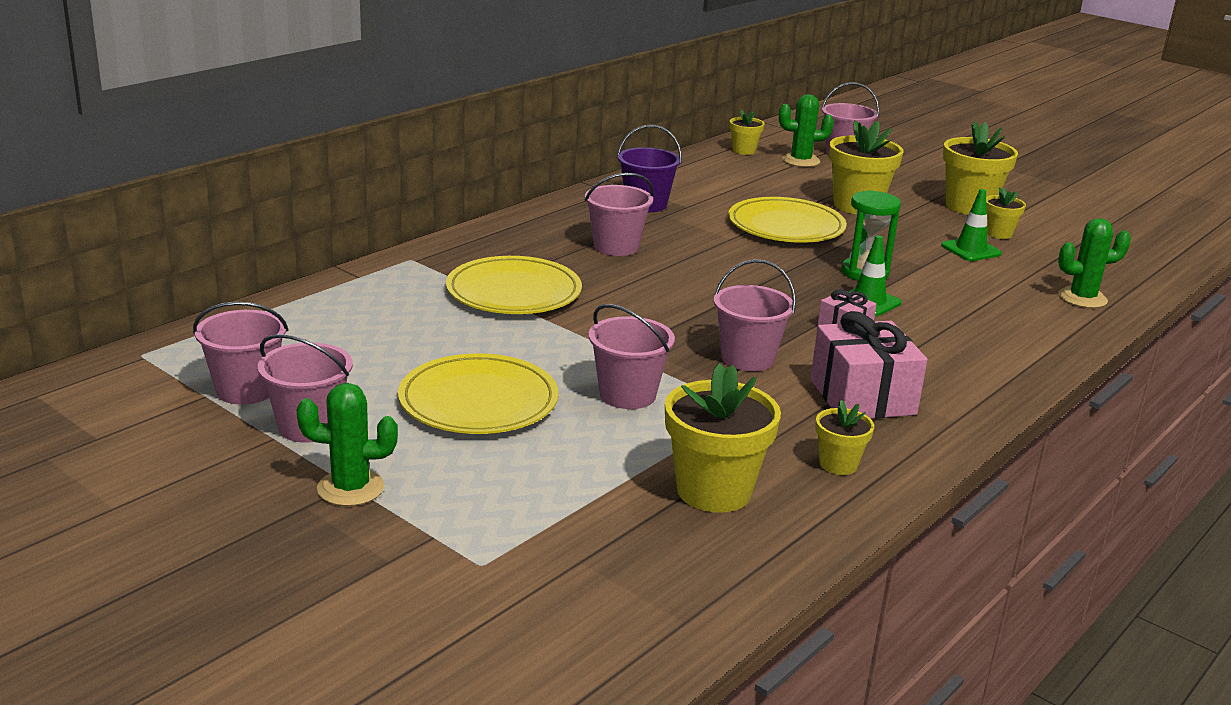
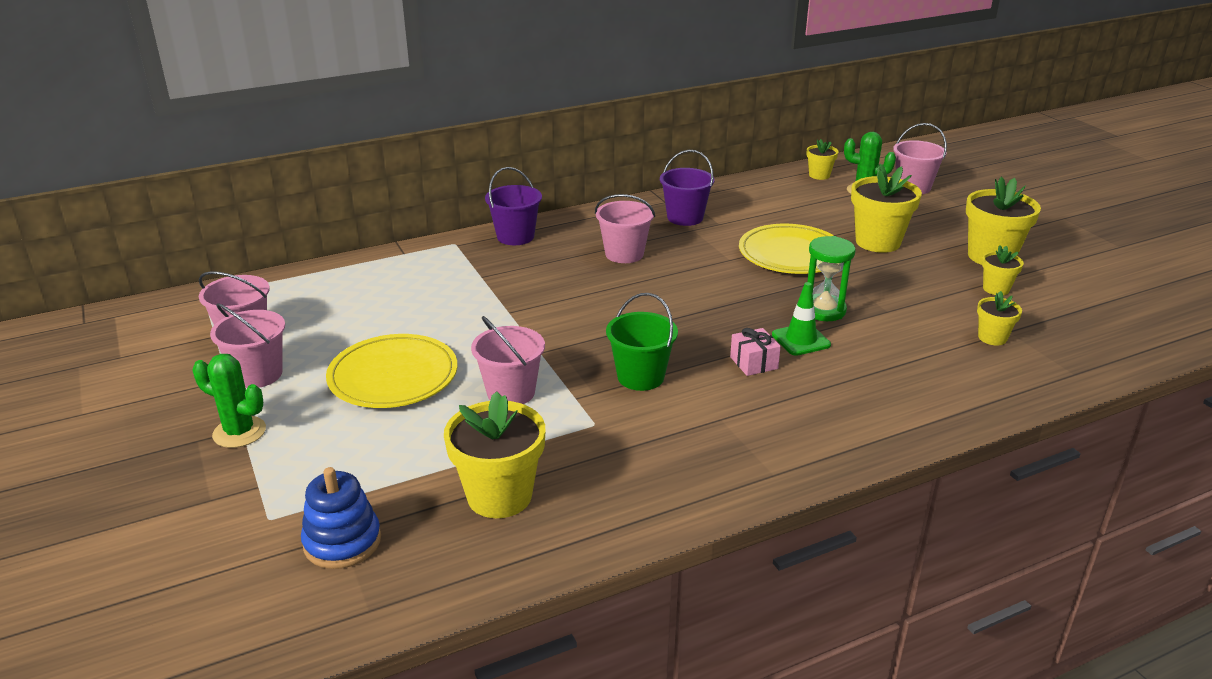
camera: 25 degrees right, 5 degrees up
yellow plate [446,256,582,314] -> none
pink bucket [714,259,796,371] -> green bucket [606,293,678,391]
pink gift [810,311,928,419] -> none
yellow flower pot [816,400,874,475] -> yellow flower pot moved to [977,291,1022,346]
green traffic cone [941,189,1002,261] -> none
green cactus [1058,218,1131,308] -> none
none -> blue stacking toy [301,467,381,569]
none -> purple bucket [485,167,542,245]

